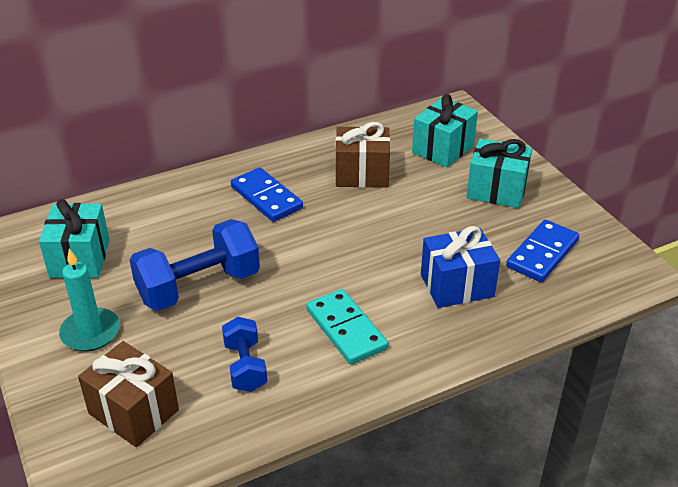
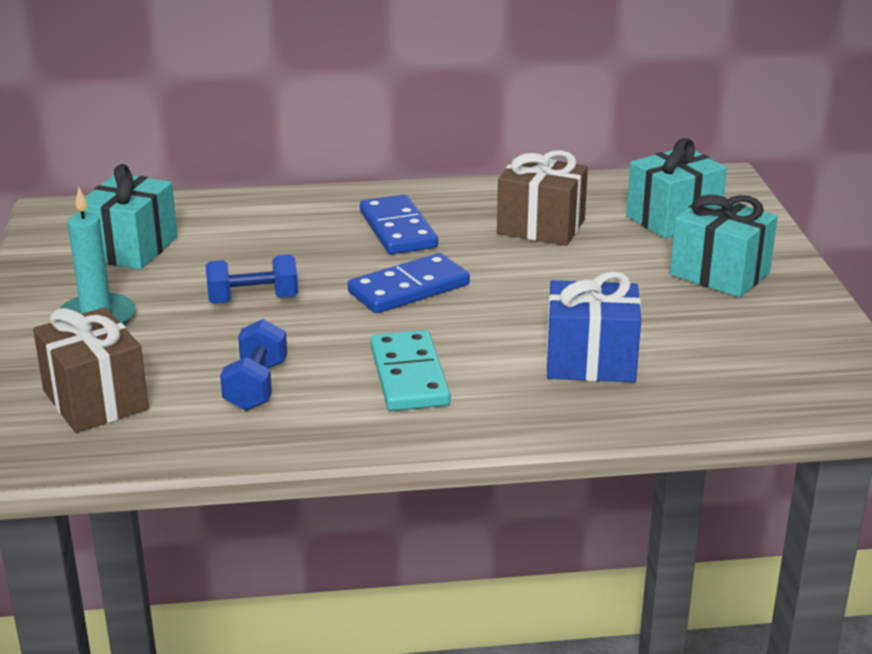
camera: 20 degrees right, 10 degrees down
blue dumbbell [130,219,260,311] -> blue dumbbell [205,254,298,304], size x0.57
blue domino [506,220,579,282] -> blue domino moved to [348,253,470,313]

